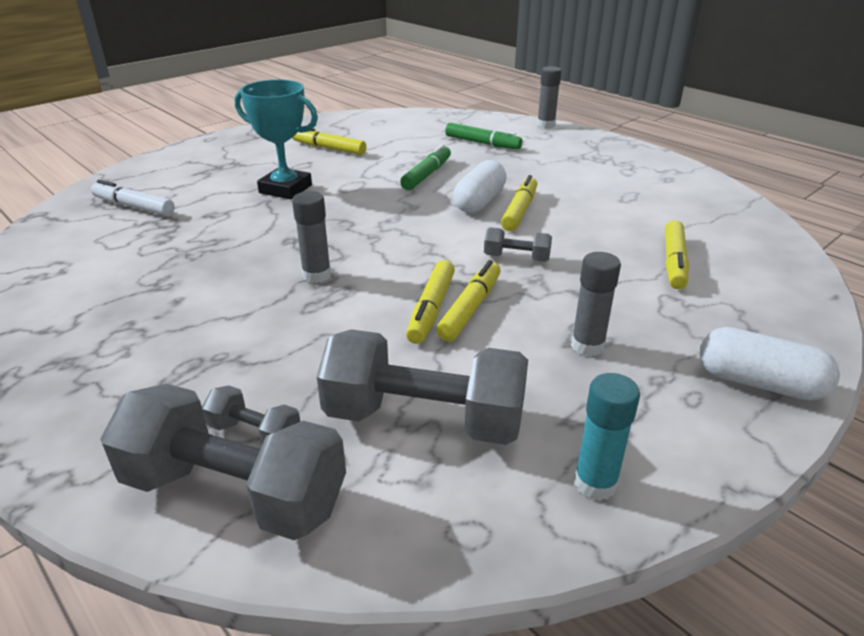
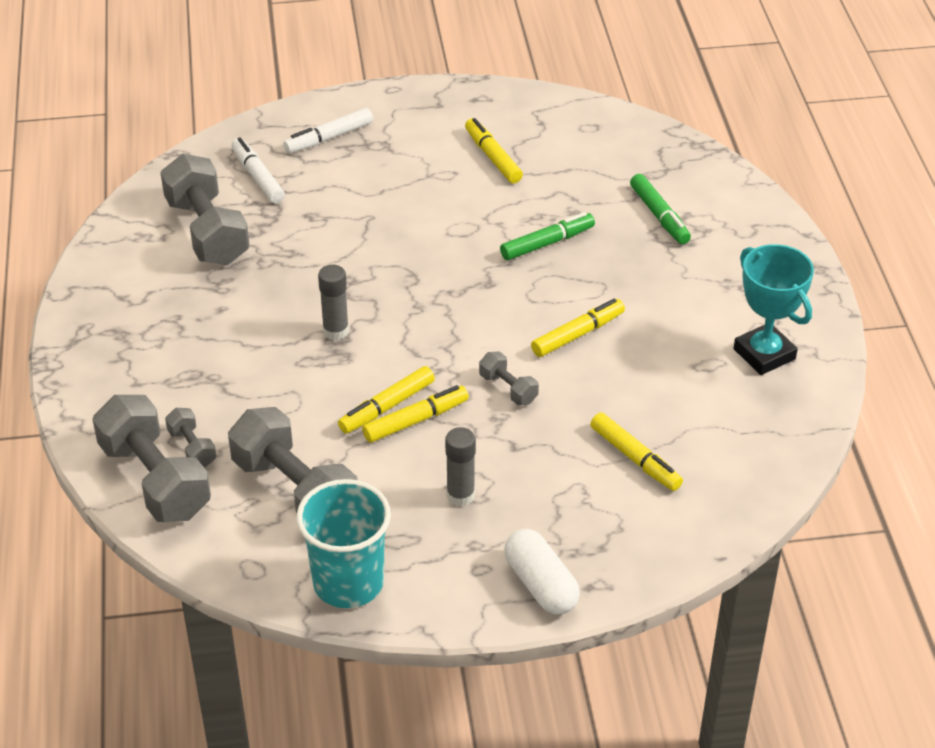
camera: 35 degrees right, 10 degrees up
turquoise trophy [235,80,318,199] -> turquoise trophy moved to [734,244,814,375]
white capsule [453,160,506,213] -> none
grey glue stick [537,66,561,128] -> none
turquoise glue stick [574,373,640,501] -> turquoise cup [296,479,391,608]
yellow marker [665,220,689,289] -> yellow marker turned 90 degrees counterclockwise [590,413,683,491]
none -> grey dumbbell [160,154,250,265]
none -> white marker [283,108,373,153]

